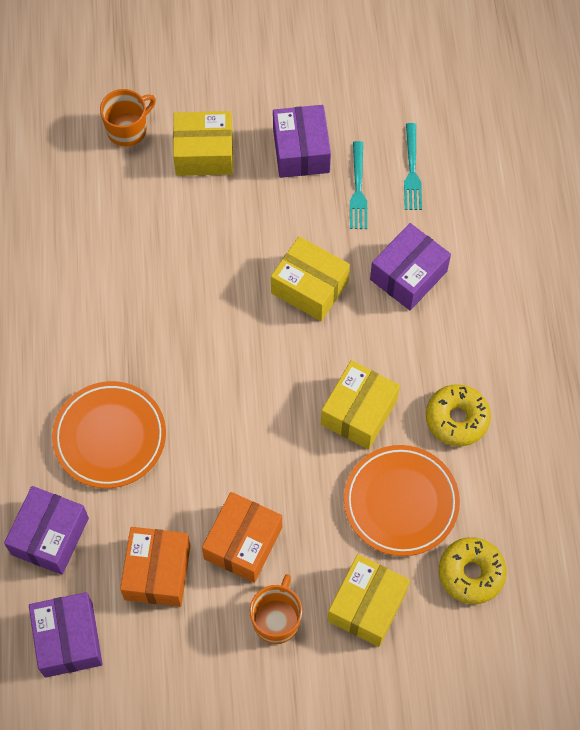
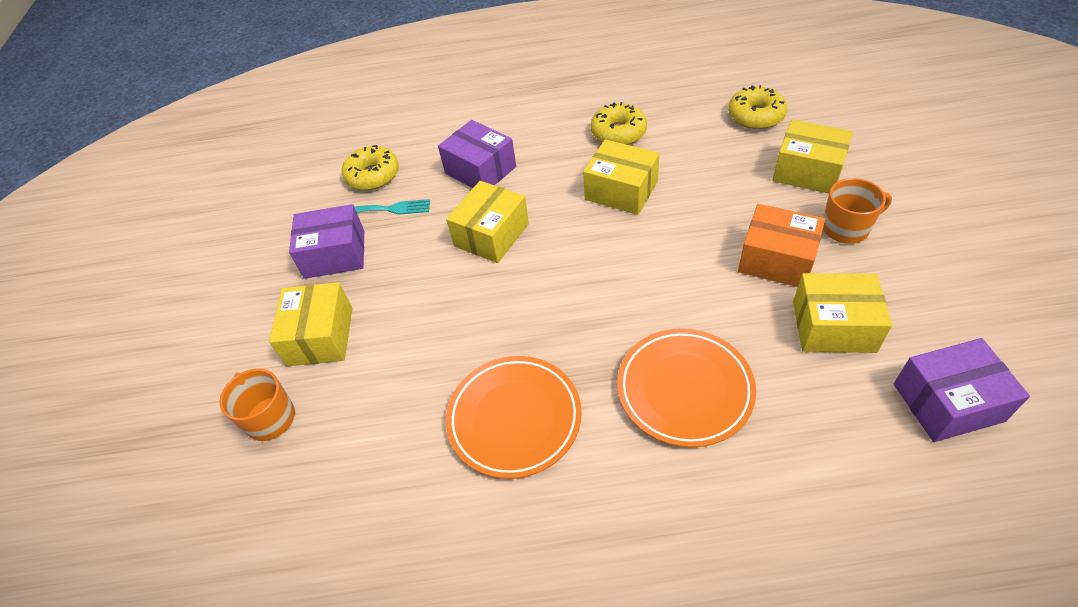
camera: 85 degrees left, 15 degrees down
purple box [4,486,89,575] -> none
orange box [120,527,191,607] -> yellow box [793,273,892,353]
orange mug [250,574,302,644] -> orange mug turned 150 degrees clockwise [823,178,892,244]
orange plate [344,445,460,556] -> orange plate moved to [446,356,582,479]
turquoise fork [404,123,422,210] -> yellow donut [342,145,399,190]

